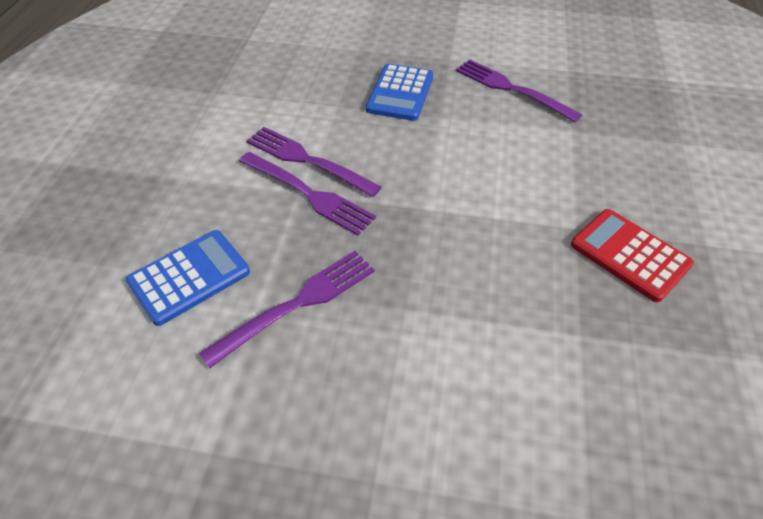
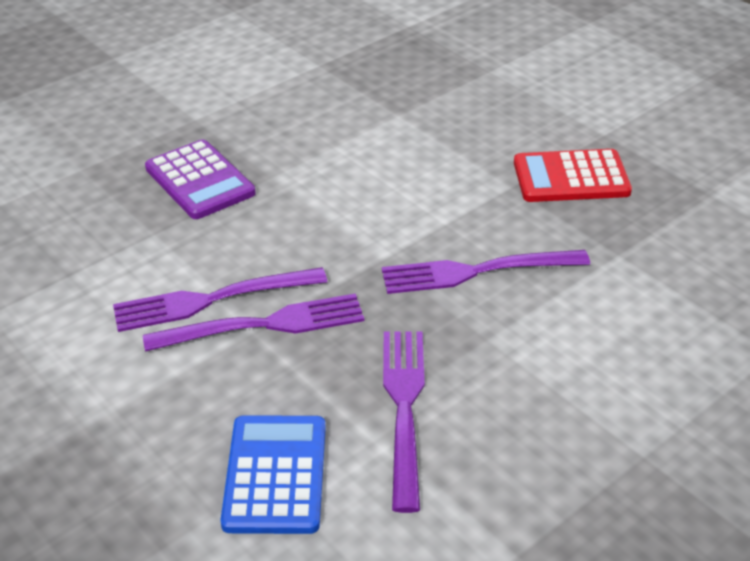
camera: 50 degrees left, 10 degrees down
blue calculator [366,64,433,121] -> purple calculator [145,139,256,219]
purple fork [456,59,582,123] -> purple fork moved to [382,250,590,294]

